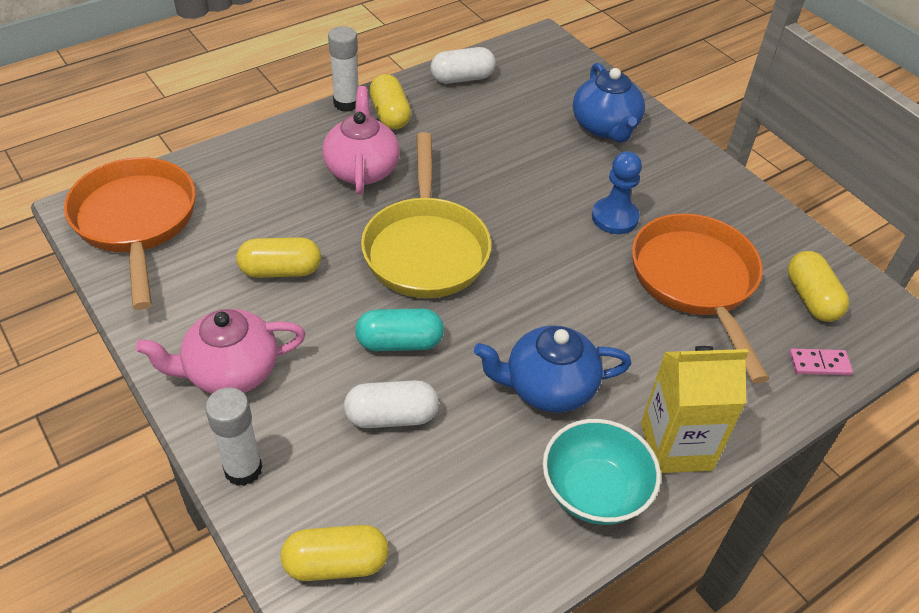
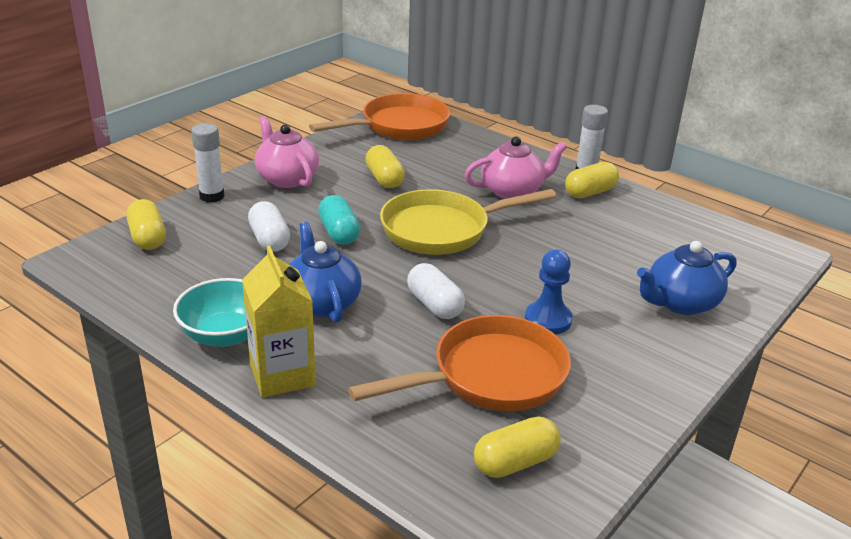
camera: 75 degrees right, 15 degrees down
white capsule [430,47,496,84] -> white capsule moved to [407,263,465,319]
pink domino [789,348,853,375] -> none

